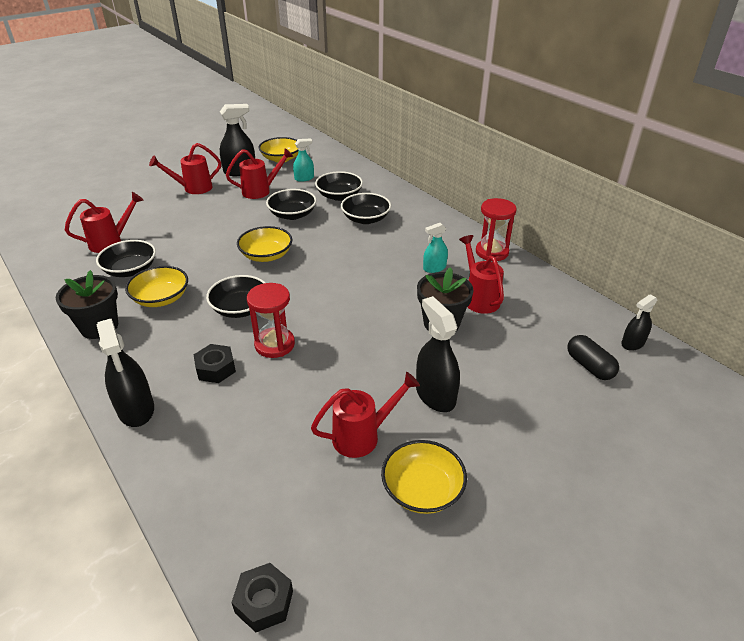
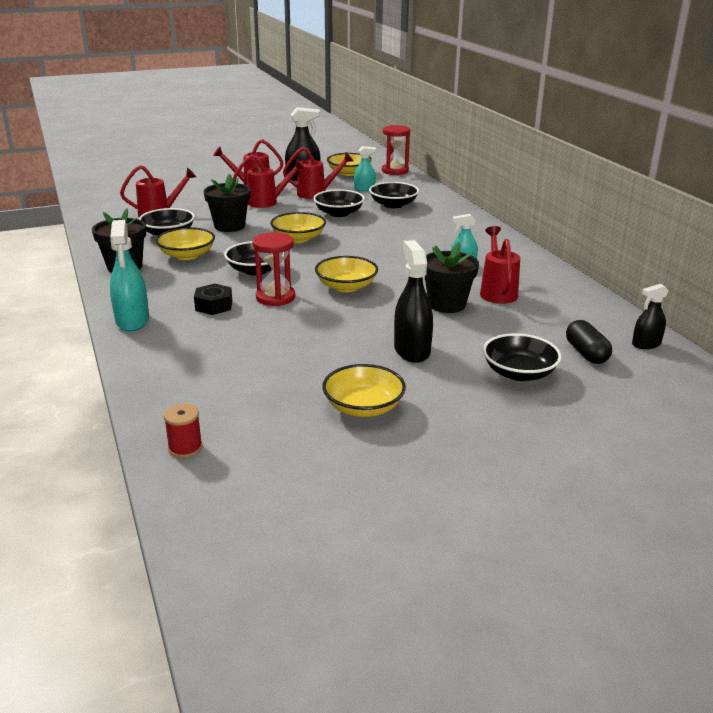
camera: 15 degrees right, 10 degrees down
black spray bottle [97,319,154,427] -> turquoise spray bottle [110,220,149,331]
black nut [231,563,293,632] -> red spool [164,404,202,458]
red watering can [311,372,420,458] -> red watering can moved to [232,154,305,208]
black bowl [341,193,391,224] -> black bowl moved to [483,333,561,381]
red hourglass [476,198,517,261] -> red hourglass moved to [382,125,410,175]
none -> black flower pot [204,174,251,232]
none -> yellow bowl [315,256,378,292]

